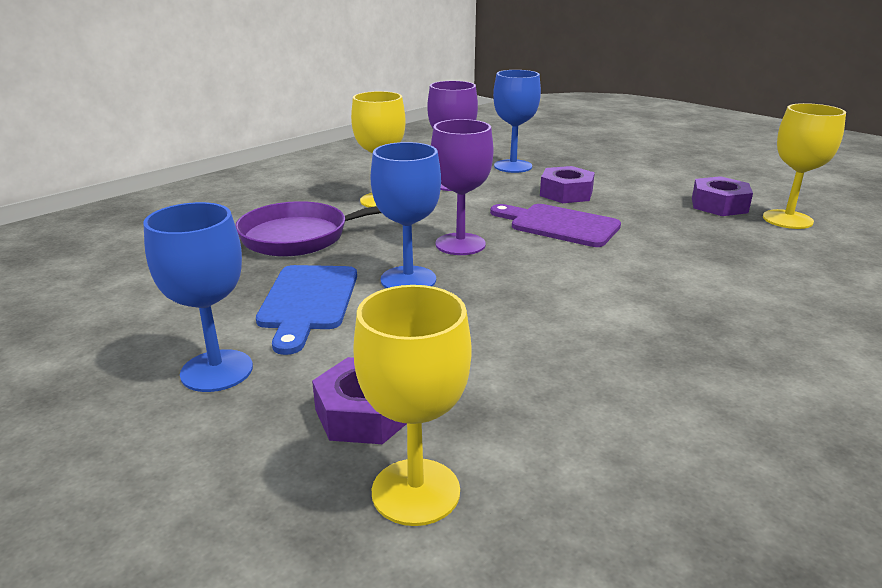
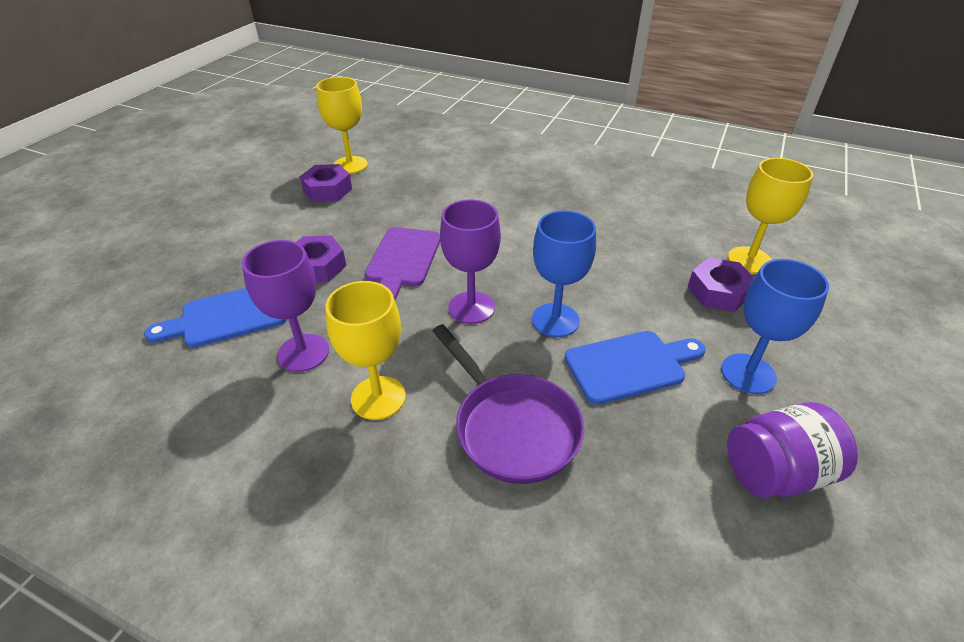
camera: 110 degrees left, 15 degrees up
blue goblet [493,70,541,173] -> blue cutting board [144,288,287,348]
none -> purple jar [727,402,858,498]

